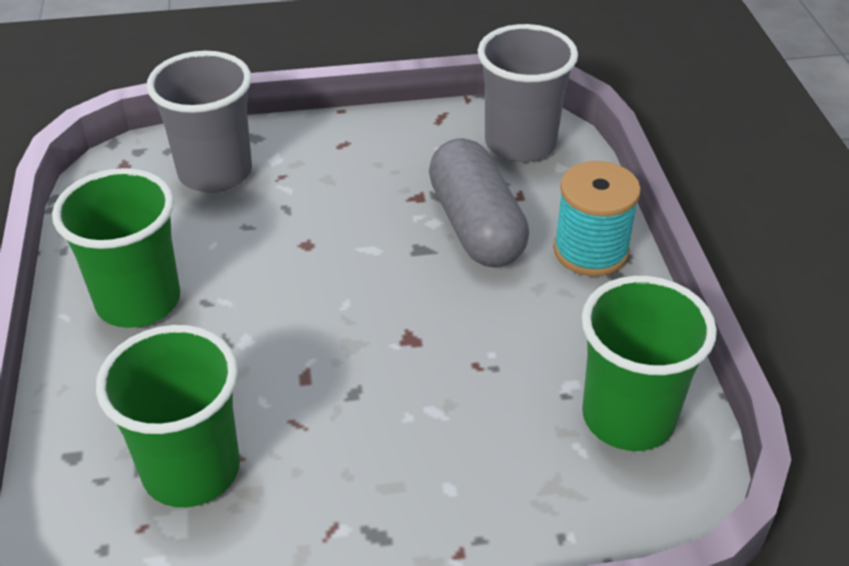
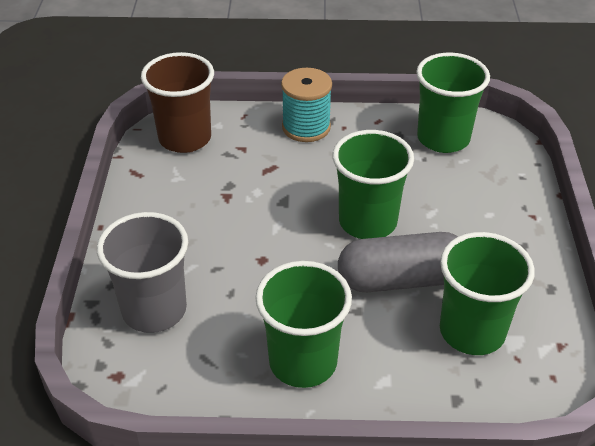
camera: 80 degrees left, 0 degrees up
grey capsule [429,138,529,267] -> grey capsule moved to [338,232,458,292]
grey cup [478,24,578,162] -> brown cup [141,52,214,153]
none -> green cup [332,130,414,239]

